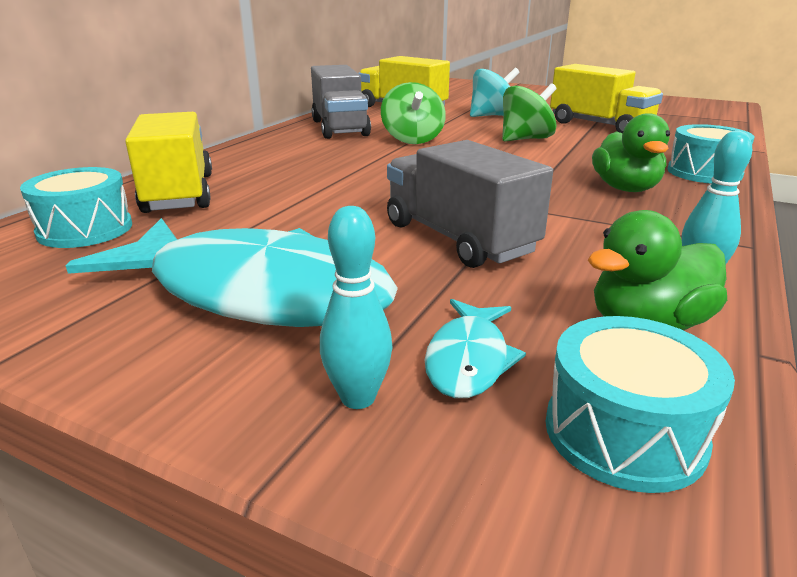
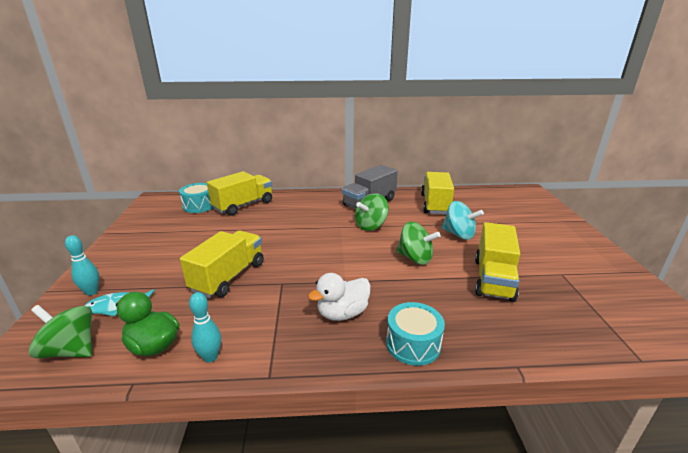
camera: 60 degrees right, 0 degrees up
turquoise fish [66,218,398,327] -> none
grey truck [387,140,553,268] -> yellow truck [180,231,263,298]
turquoise drum [546,316,735,493] -> green spinning top [29,305,92,358]
green duck [592,113,670,192] -> white duck [308,273,371,321]

